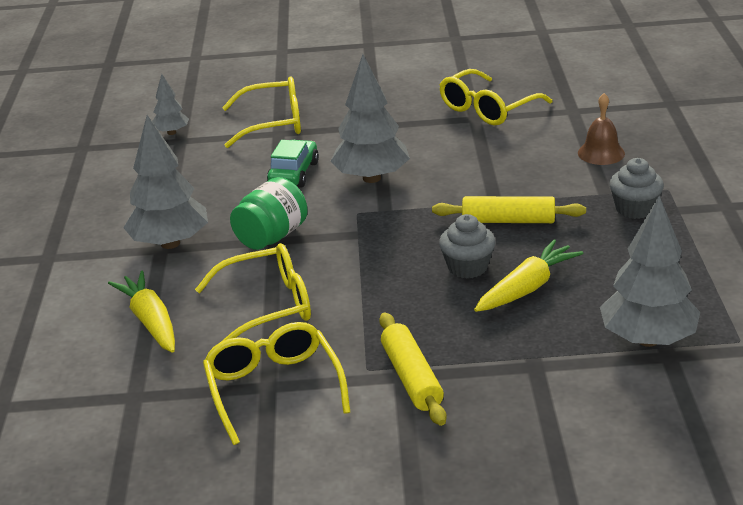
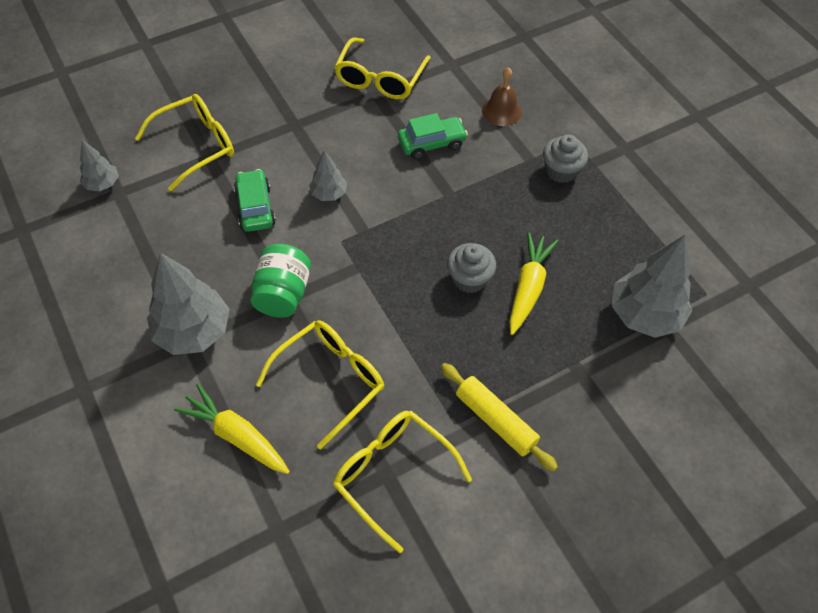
camera: 30 degrees left, 25 degrees up
grey tree [330,54,410,183] -> grey tree [309,150,347,201], size x0.52
yellow rolling pin [432,196,586,223] -> none
none -> green car [398,113,468,160]

